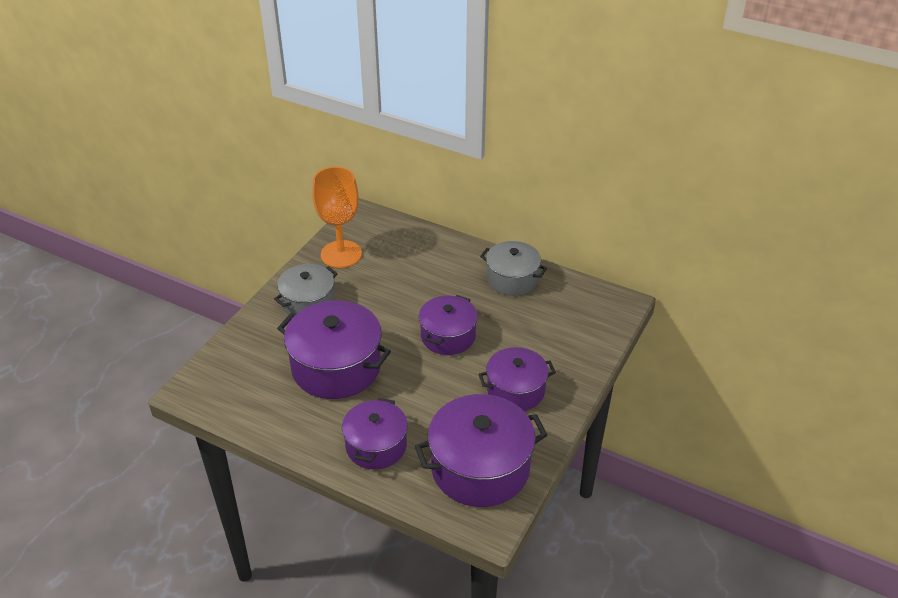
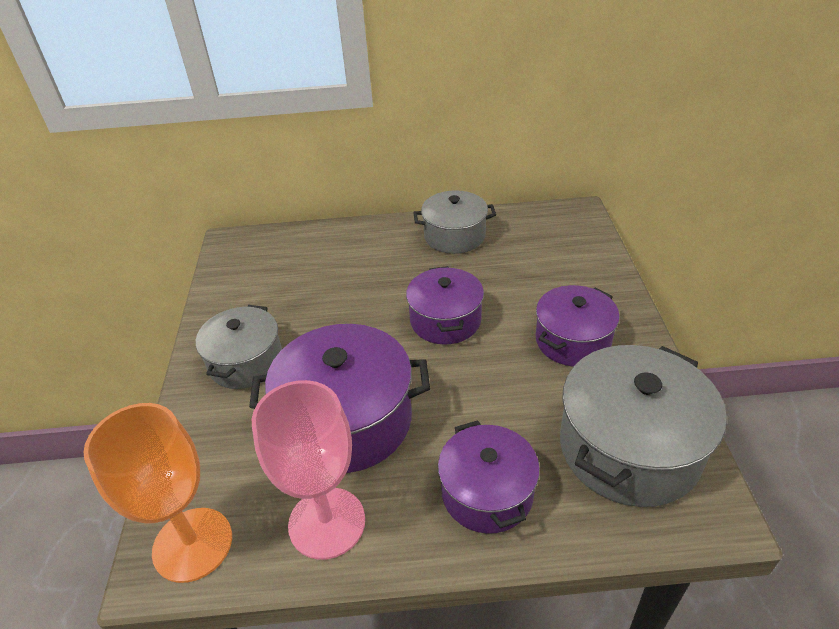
camera: 30 degrees left, 0 degrees up
orange goblet [313,167,362,268] -> orange goblet moved to [83,403,232,583]
purple pot [415,394,547,507] -> grey pot [560,345,727,507]
none -> pink goblet [252,380,365,560]

